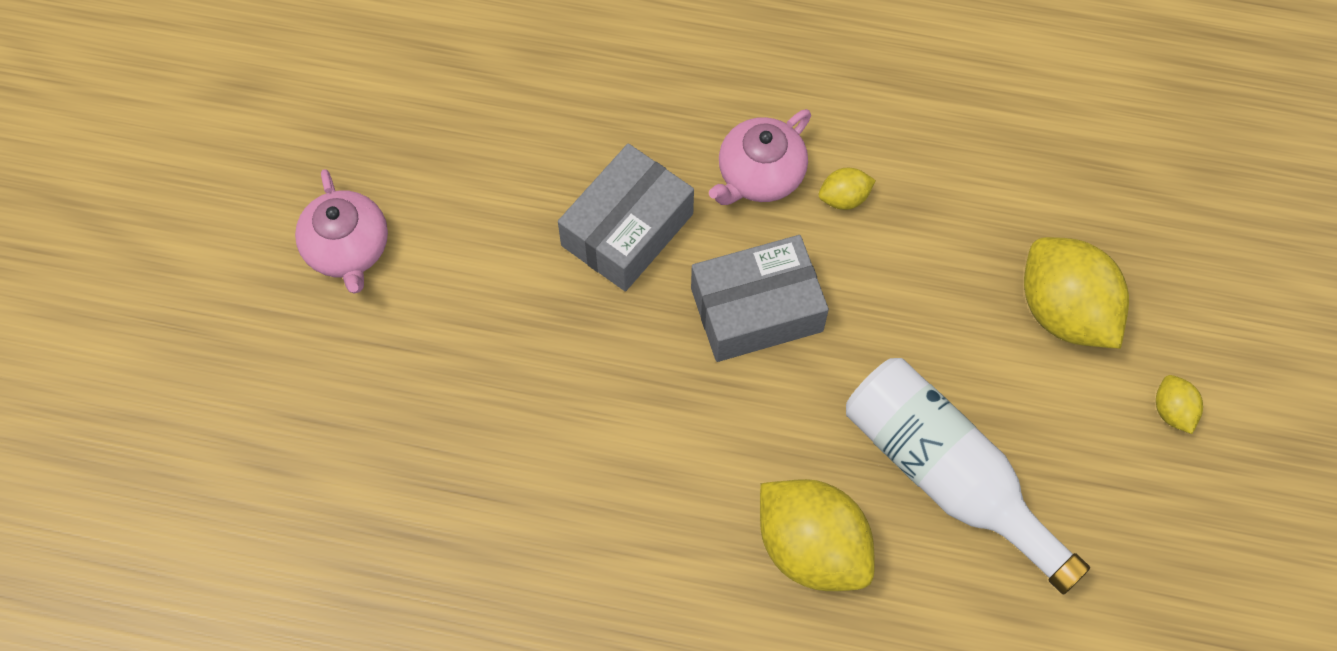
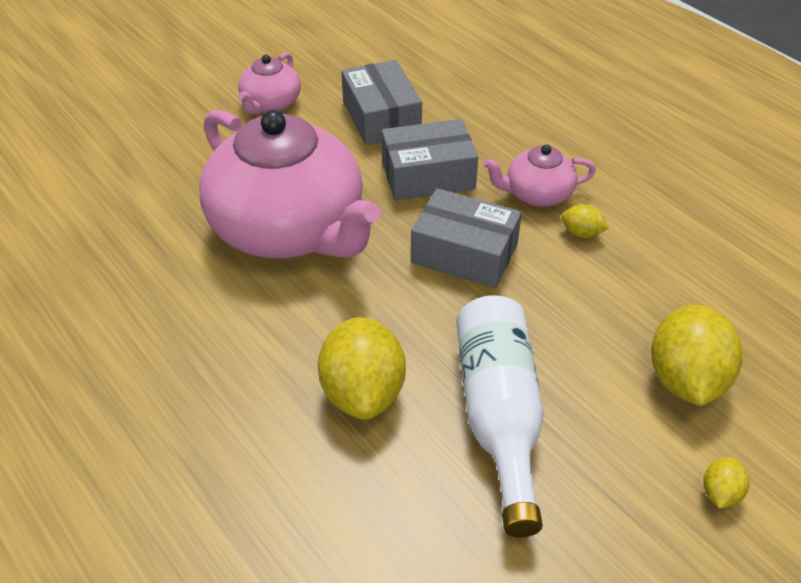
camera: 40 degrees right, 20 degrees down
none -> pink teapot [199,110,381,258]
none -> grey box [341,60,422,145]

